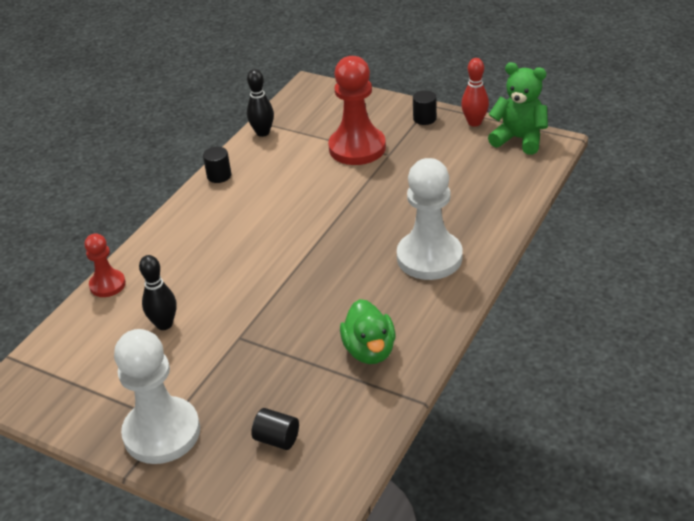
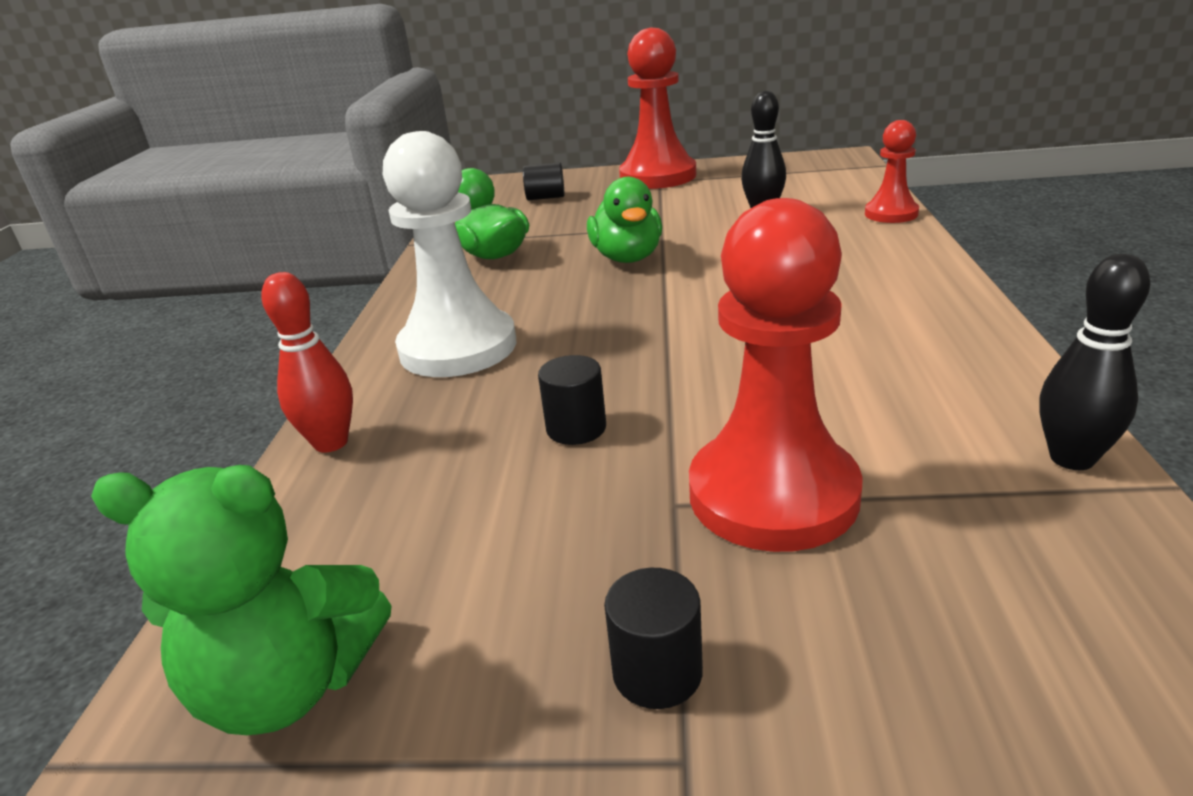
camera: 155 degrees right, 10 degrees down
white pawn [114,329,200,464] -> red pawn [619,28,696,189]
black cylinder [203,147,231,183] -> black cylinder moved to [538,355,606,445]
red bowling pin [461,58,489,127] -> red bowling pin moved to [261,272,353,453]
none -> green duck [587,177,662,263]

